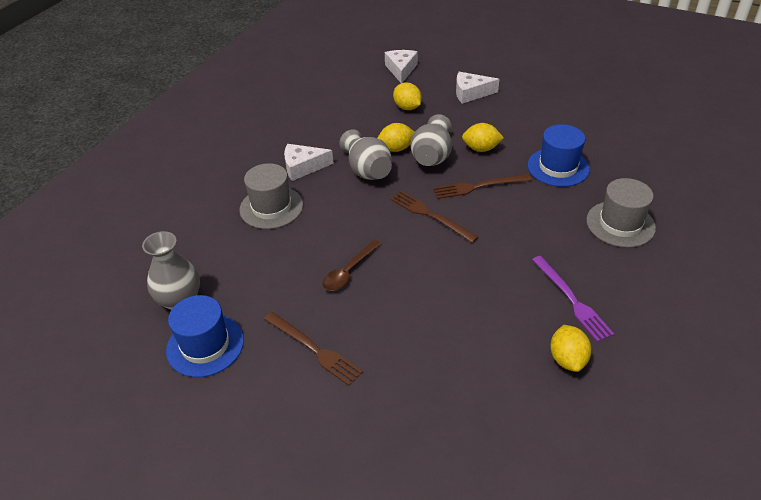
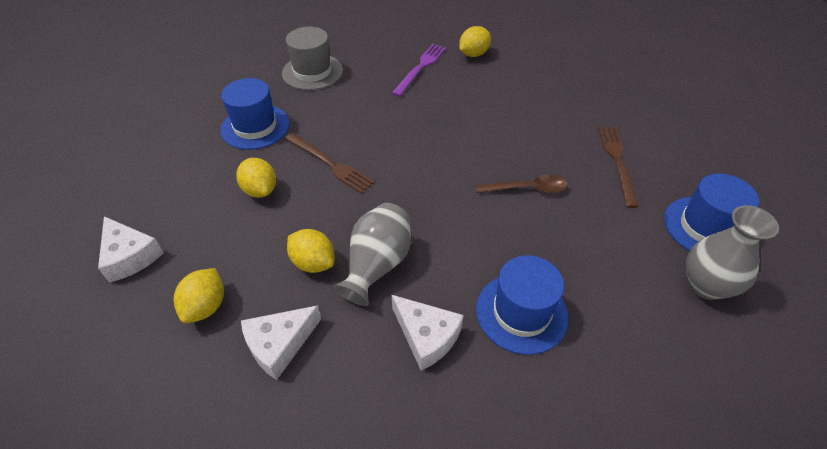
camera: 130 degrees left, 5 degrees up
grey hat [240,163,303,229] -> blue hat [476,255,568,355]
white cheese [385,50,418,83] -> white cheese moved to [241,305,322,380]
brown fork [390,191,479,243] -> none
grey vase [410,114,452,166] -> none

